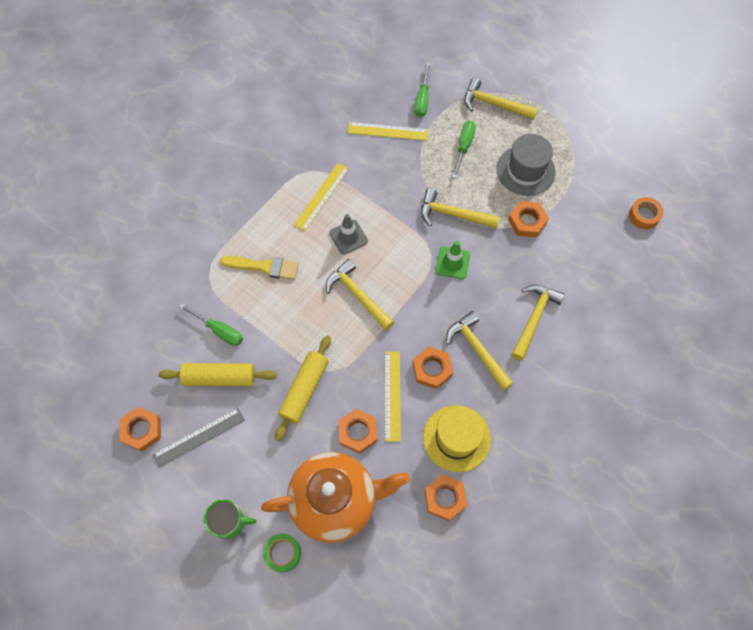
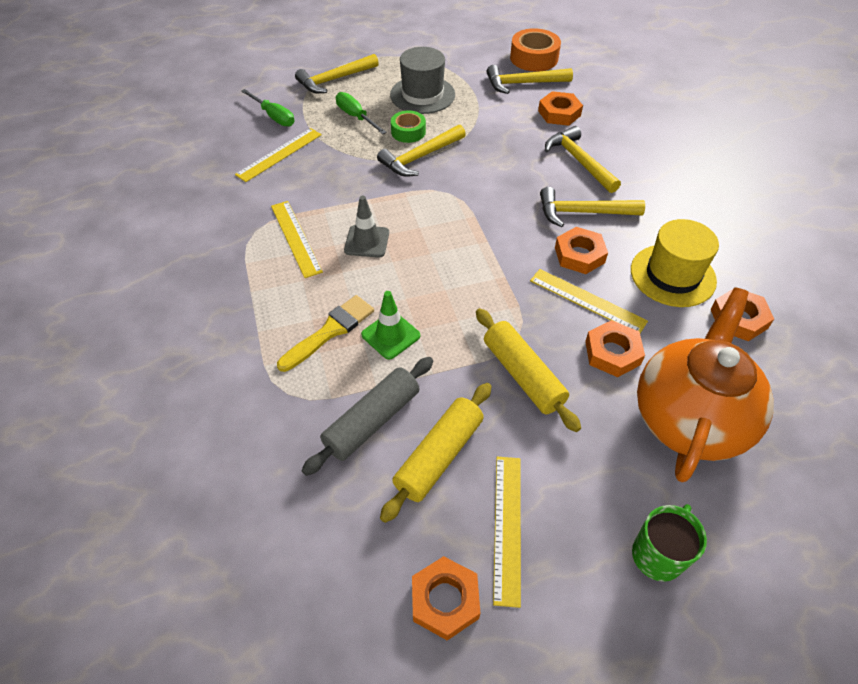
camera: 55 degrees left, 15 degrees down
grey ruler [152,408,245,468] -> yellow ruler [493,457,521,608]
green screwdriver [179,303,243,346] -> grey rolling pin [301,357,433,476]
green tape [263,533,301,572] -> green tape moved to [391,110,426,143]
yellow hammer [326,259,394,330] -> yellow hammer moved to [487,65,573,94]
green traffic cone [435,241,470,279] -> green traffic cone moved to [361,291,420,360]
orange nut [508,201,549,237] -> orange nut moved to [538,91,583,126]
orange tape [629,197,663,229] -> orange tape [510,28,561,72], size x1.56

